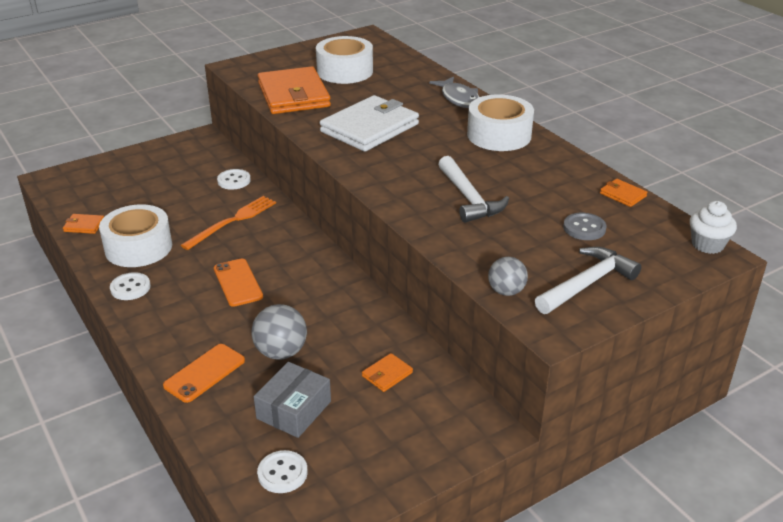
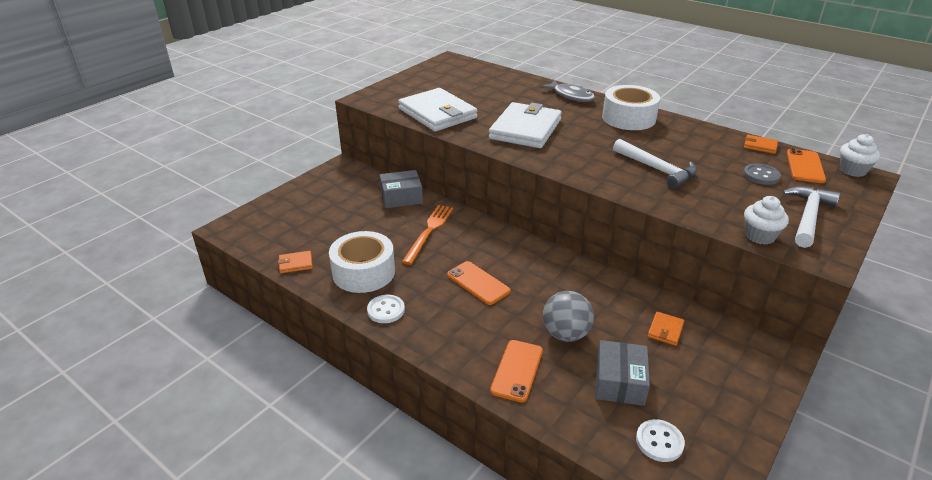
camera: 20 degrees left, 0 degrees up
white button [217,169,251,190] -> grey box [380,170,423,208]
orange wallet [258,66,331,114] -> white wallet [398,88,478,131]
white tape [316,36,373,84] -> none
grey ball [488,257,528,296] -> white cupcake [744,196,789,245]
none -> orange phone [787,148,826,183]

